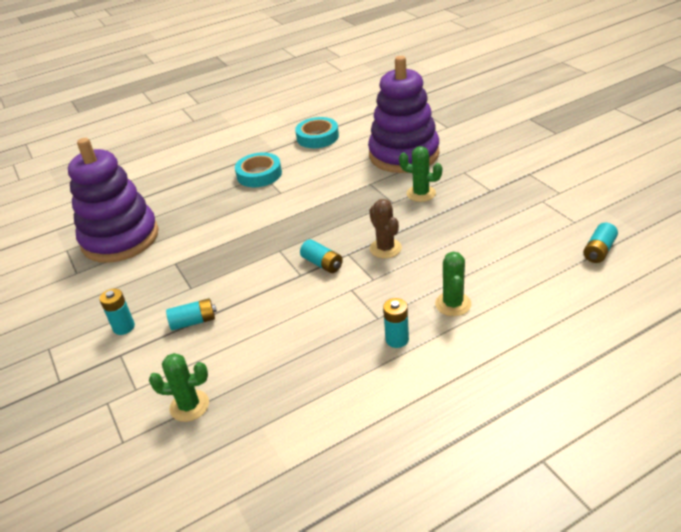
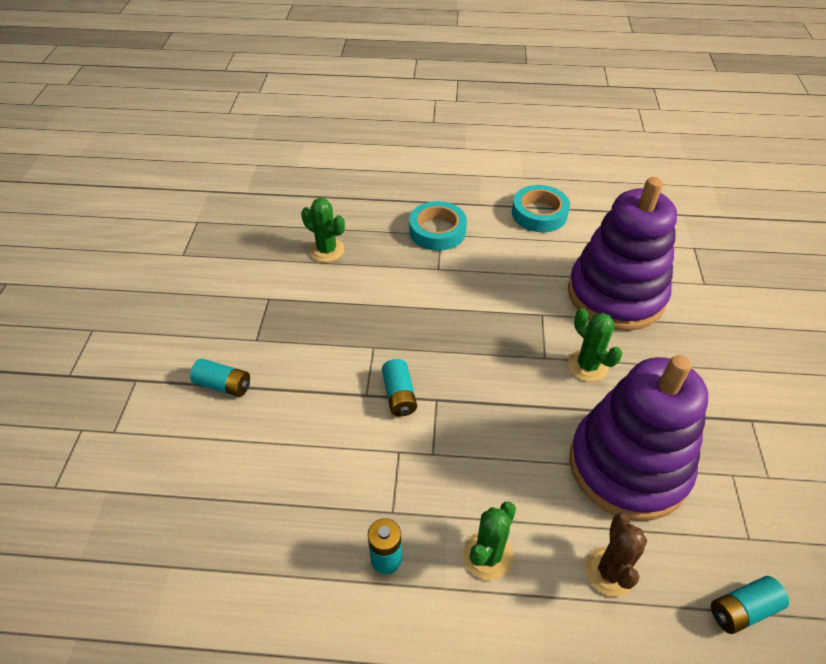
camera: 30 degrees right, 10 degrees up
purple stacking toy [68,138,159,263] -> purple stacking toy moved to [569,355,708,521]
turquoise battery [99,289,135,335] -> none
green cactus [149,353,209,422] -> green cactus moved to [301,198,345,262]
brown cactus [369,199,402,259] -> brown cactus moved to [585,513,647,597]

